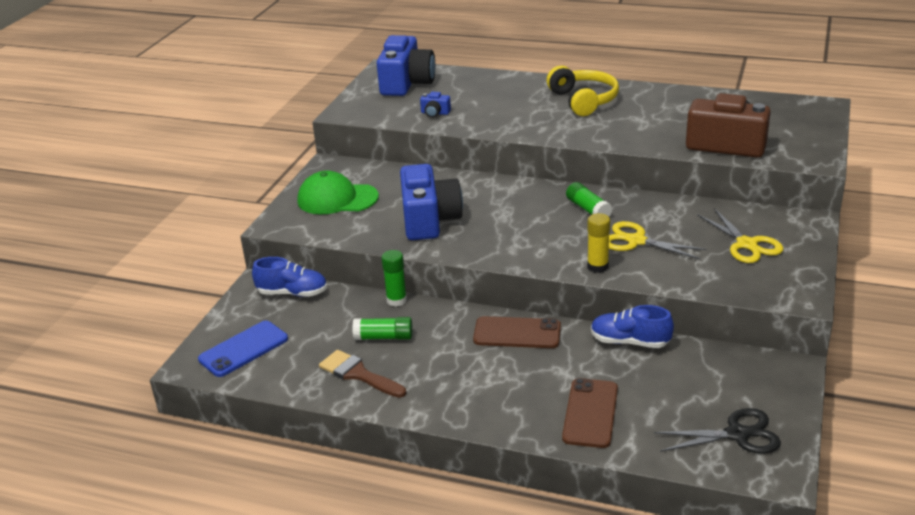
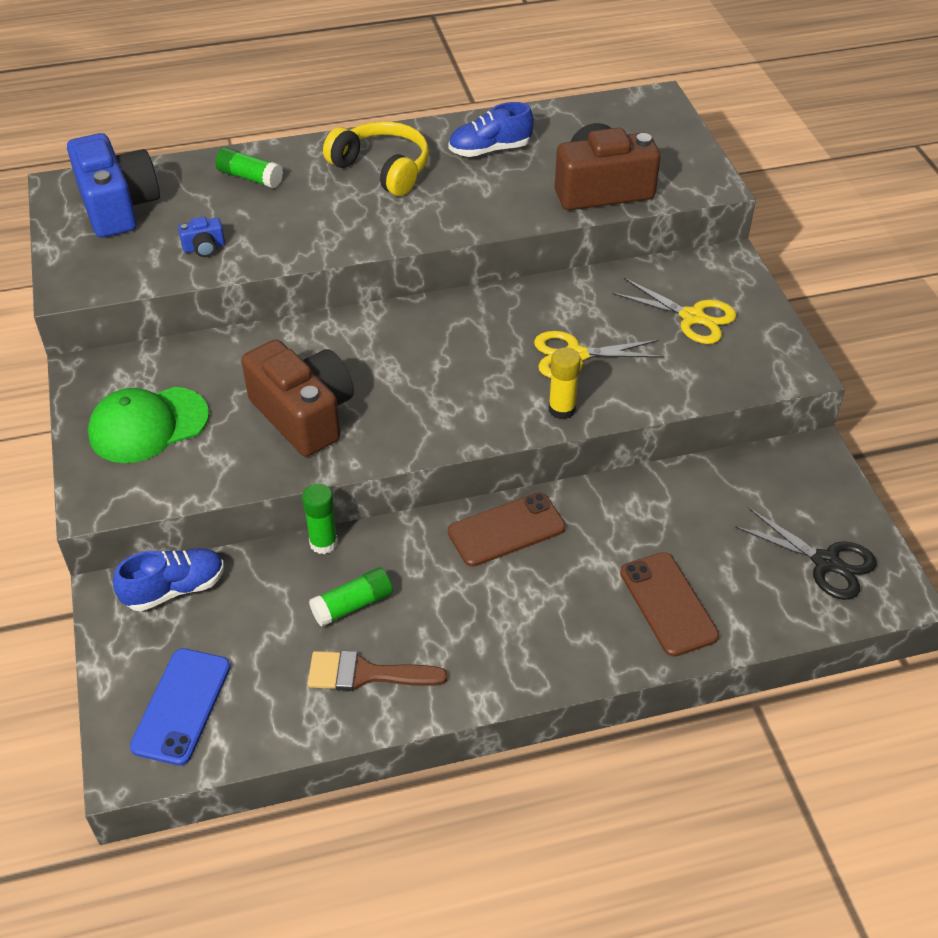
camera: 35 degrees left, 15 degrees up
blue camera [400,164,463,240] -> brown camera [241,339,354,457]
green glue stick [566,182,612,216] -> green glue stick moved to [216,147,283,188]
blue shoe [591,305,674,348] -> blue shoe moved to [448,102,534,157]
black scissors [654,408,781,454] -> black scissors turned 75 degrees clockwise [735,508,877,600]

